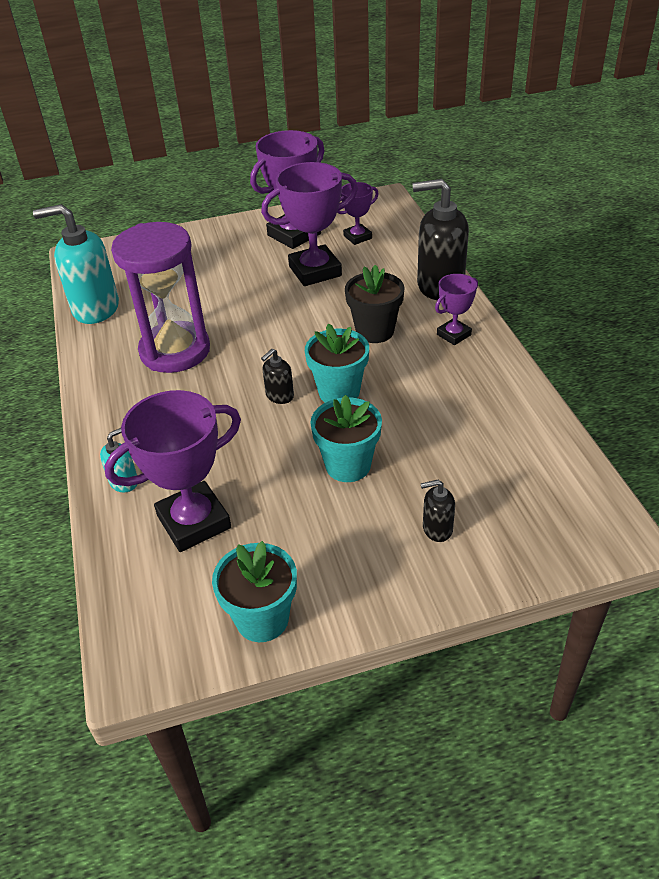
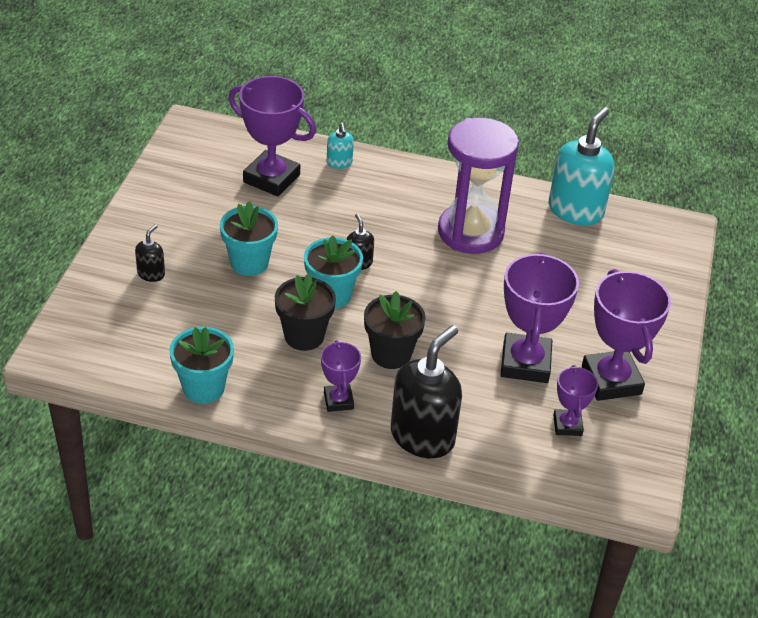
camera: 115 degrees right, 0 degrees up
purple trophy [104,390,241,552] -> purple trophy turned 60 degrees counterclockwise [228,76,316,196]
turquoise flower pot [212,541,297,642] -> turquoise flower pot moved to [169,327,234,404]
none -> black flower pot [275,273,336,351]

